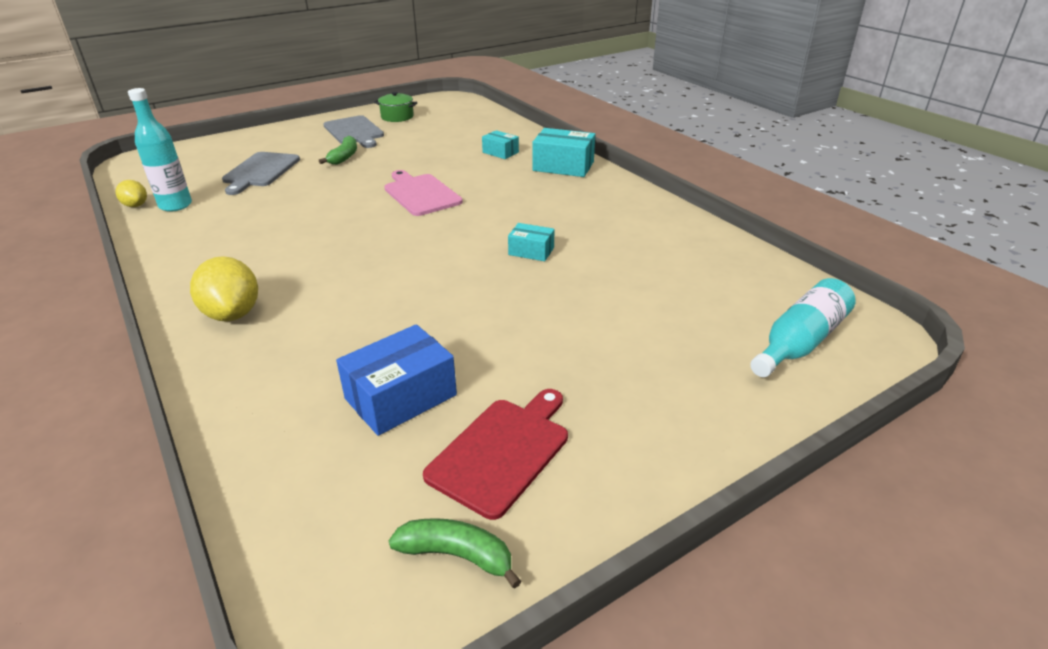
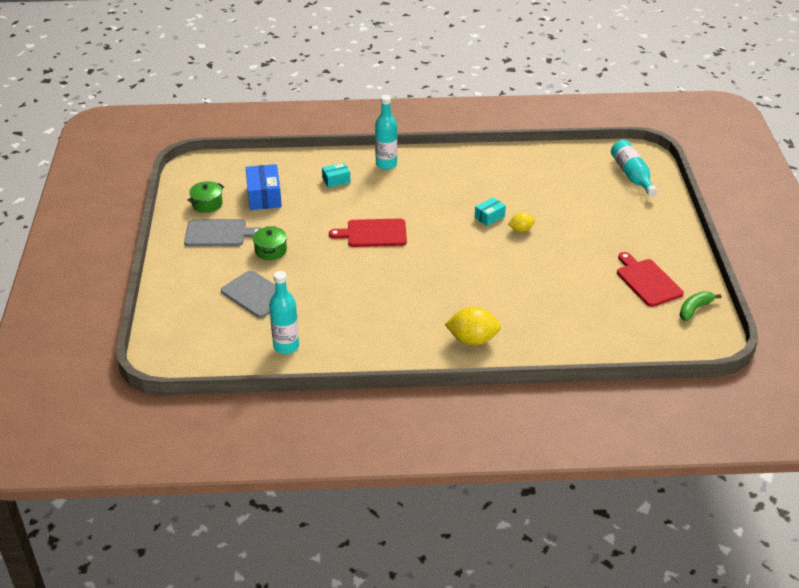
camera: 60 degrees left, 5 degrees up
yellow lemon [116,180,147,207] -> yellow lemon moved to [508,212,535,232]
green banana [319,136,357,165] -> green pot [253,226,287,260]
blue box [336,324,457,436] -> blue box moved to [246,164,282,210]
pink cutting board [384,170,463,216] -> red cutting board [329,218,407,247]
turquoise box [532,128,595,177] -> turquoise bottle [375,95,397,170]

